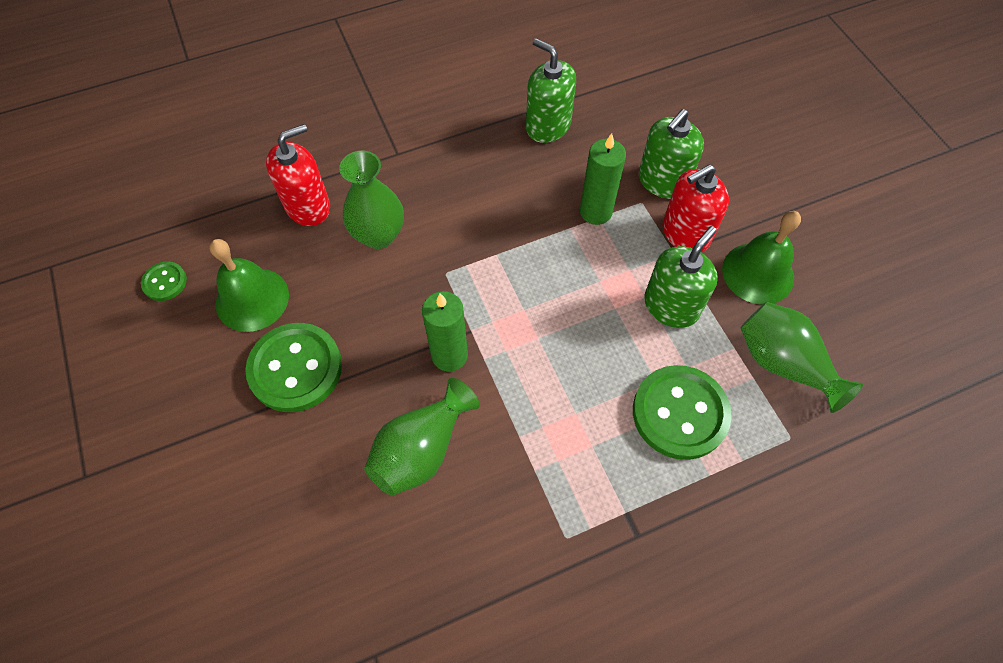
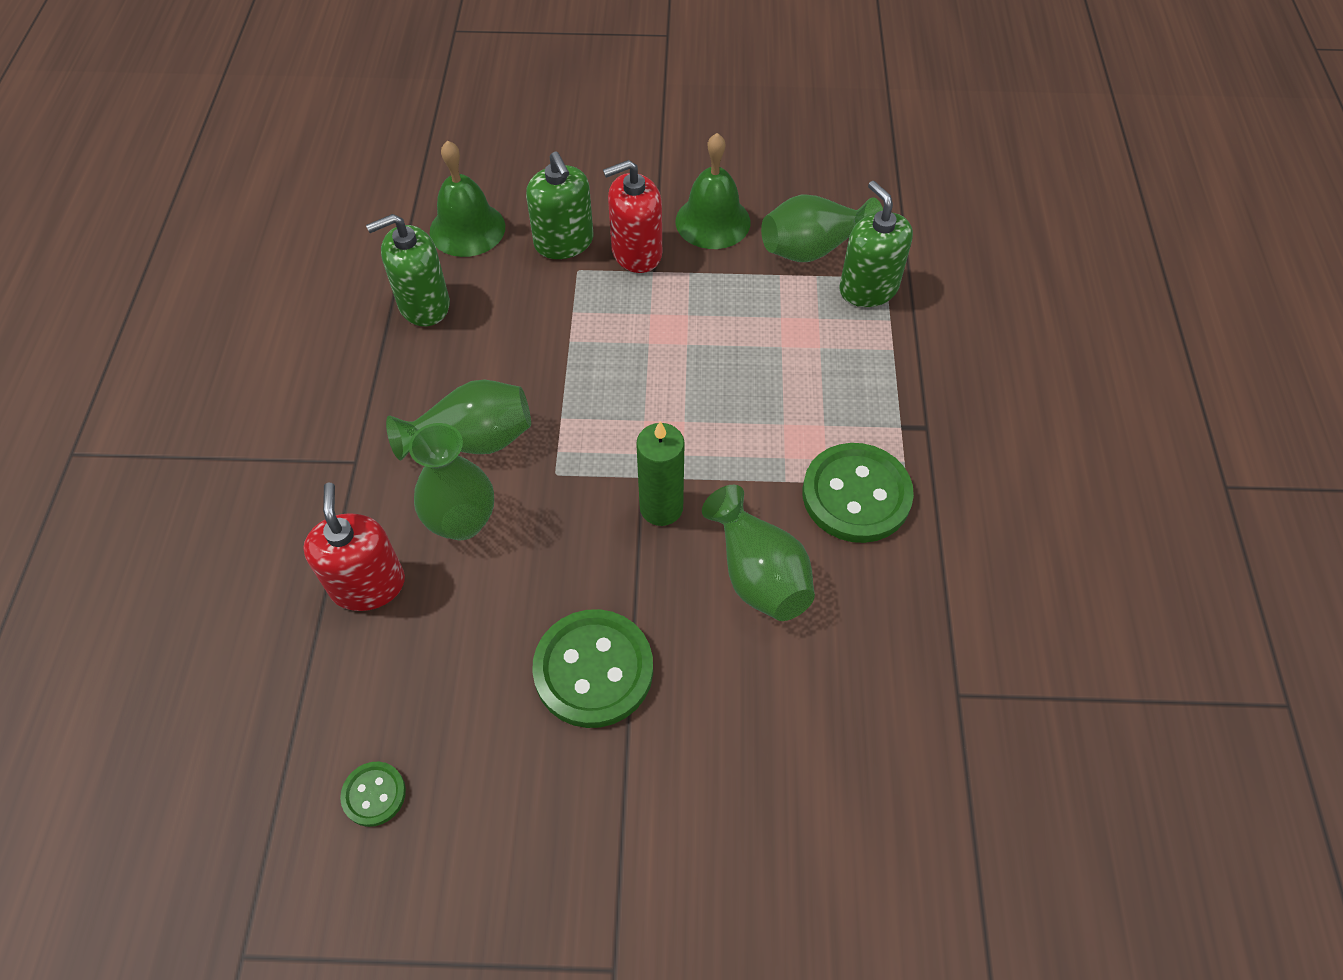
camera: 65 degrees left, 5 degrees down
green bell [209,239,289,332] -> green bell moved to [430,140,505,257]
green candle [580,133,626,225] -> none
green button [633,365,732,460] -> green button moved to [803,443,914,543]
green soap dispenser [644,226,718,328] -> green soap dispenser moved to [839,181,913,307]
red soap dispenser [663,164,729,252] -> red soap dispenser turned 75 degrees clockwise [603,160,662,273]
none -> green vase [386,380,531,461]

